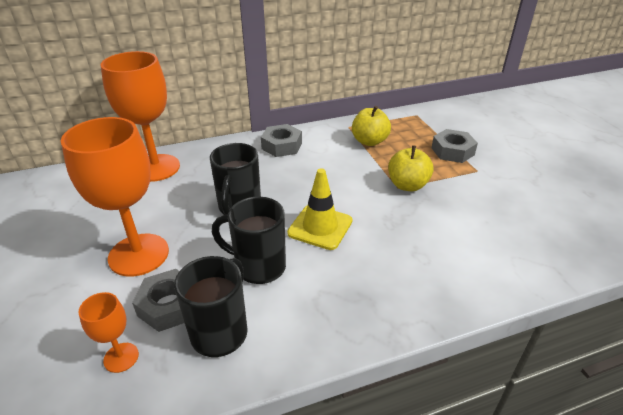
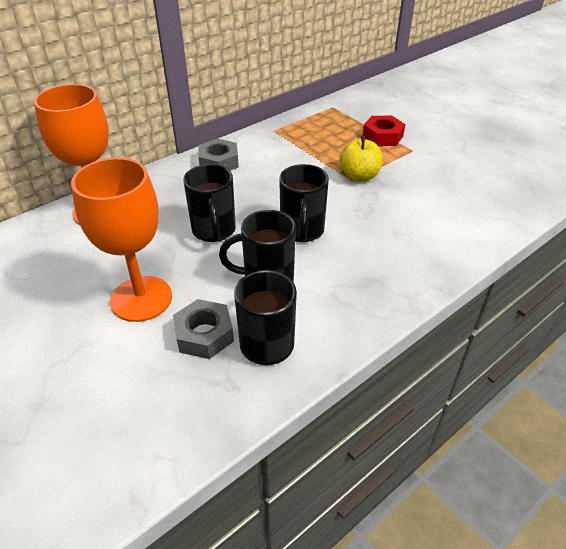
camera: 20 degrees left, 5 degrees up
orange goblet [78,292,139,373] -> none
yellow traffic cone [287,168,353,250] -> black mug [279,164,329,242]
yellow apple [352,106,391,146] -> none
grey nut [432,129,478,163] -> red nut [363,116,405,146]

